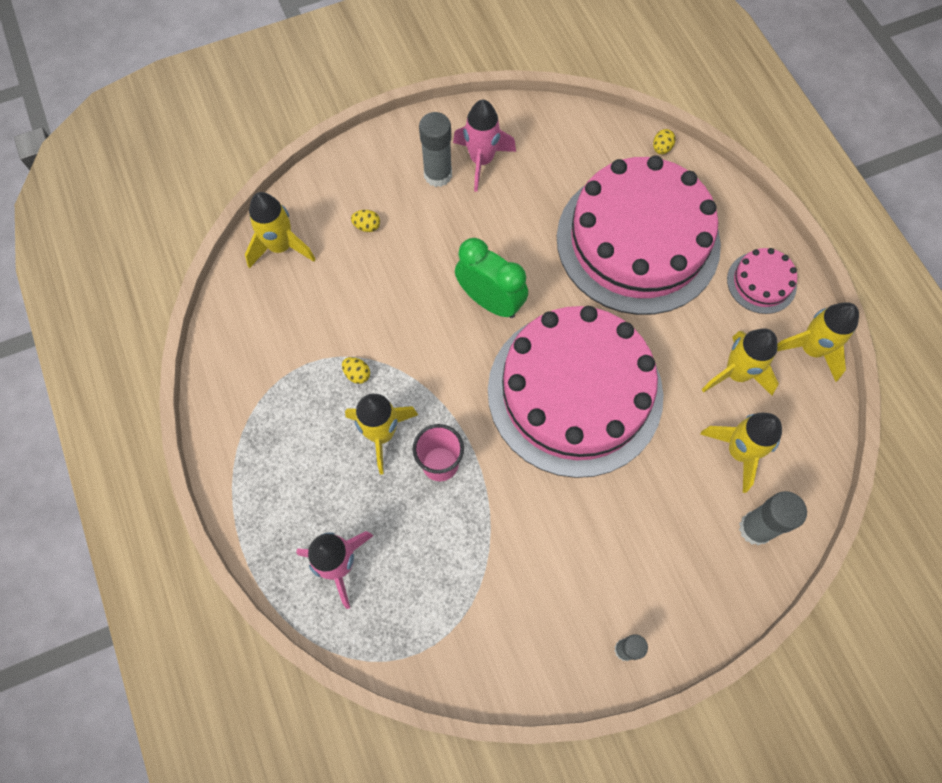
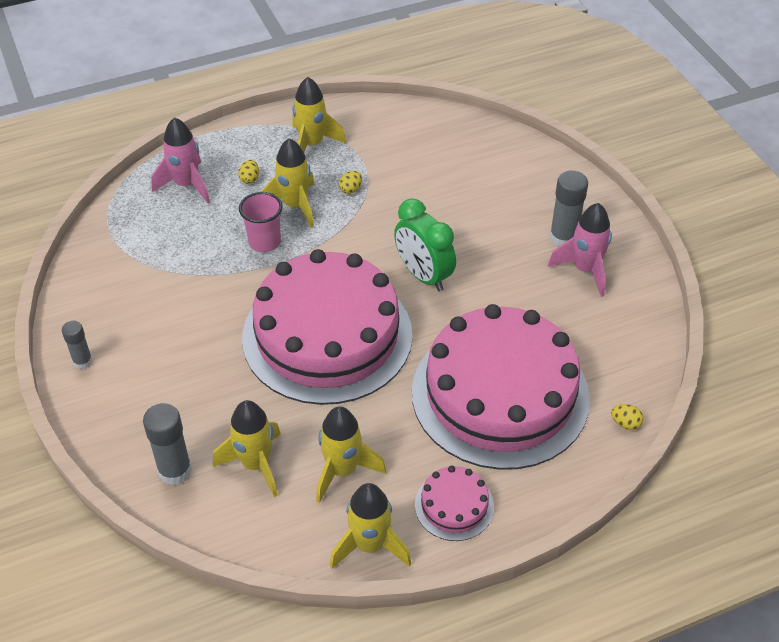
camera: 90 degrees right, 20 degrees down
yellow rocket [245,192,315,268] -> yellow rocket moved to [292,77,346,152]
yellow egg [351,210,380,232] -> yellow egg moved to [238,160,259,184]
green clock [455,238,528,318] -> green clock turned 105 degrees clockwise [394,198,456,291]

